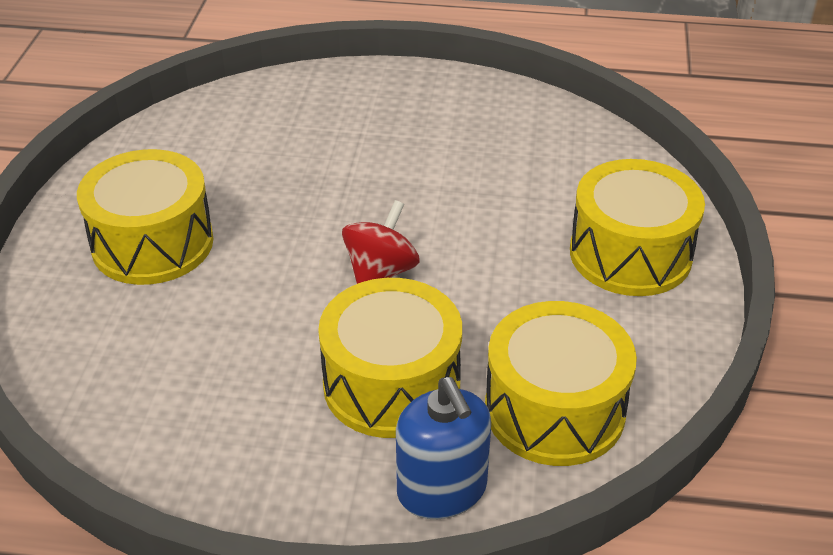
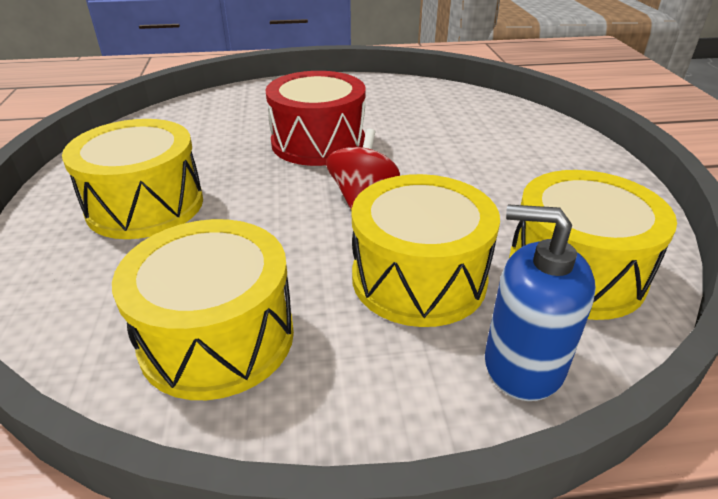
camera: 15 degrees left, 5 degrees down
blue soap dispenser [396,377,491,519] -> blue soap dispenser turned 150 degrees clockwise [485,204,596,401]
yellow drum [570,159,705,296] -> yellow drum moved to [112,219,294,400]
none -> red drum [266,71,365,166]

